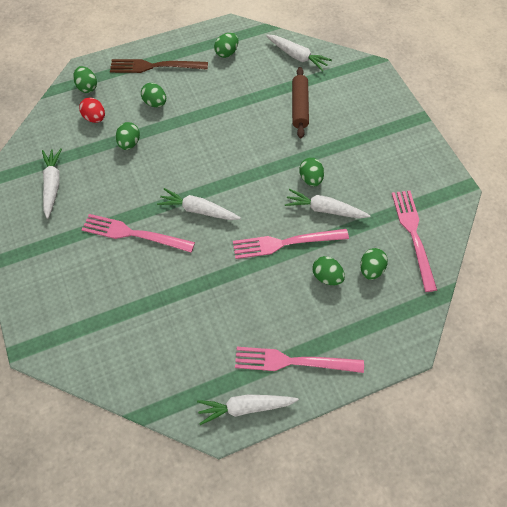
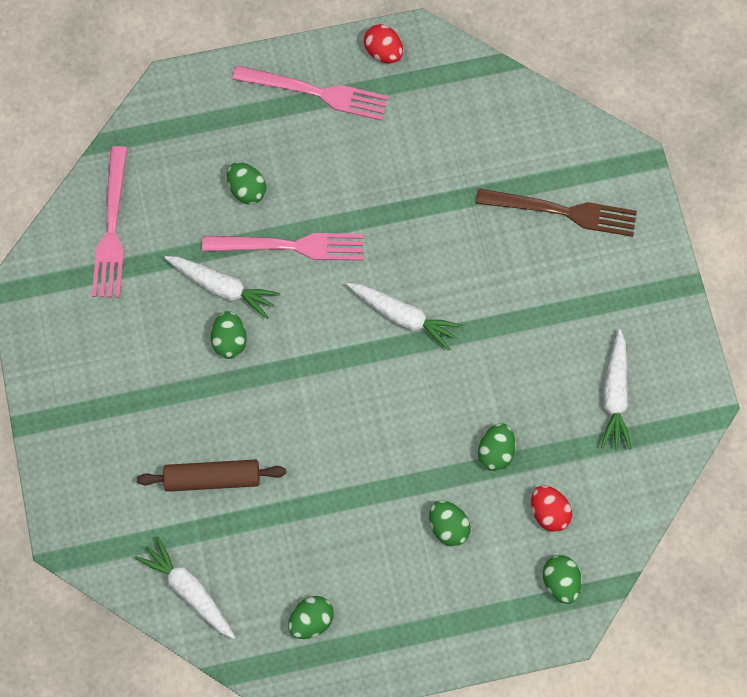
camera: 170 degrees left, 10 degrees up
pink fork [82,214,195,253] -> none
brown fork [110,59,208,73] -> brown fork moved to [476,188,637,237]
white carrot [197,394,299,425] -> red egg [364,24,403,63]
brown rolling pin [292,67,309,138] -> brown rolling pin turned 75 degrees clockwise [137,460,286,492]
green egg [360,248,388,280] -> none

